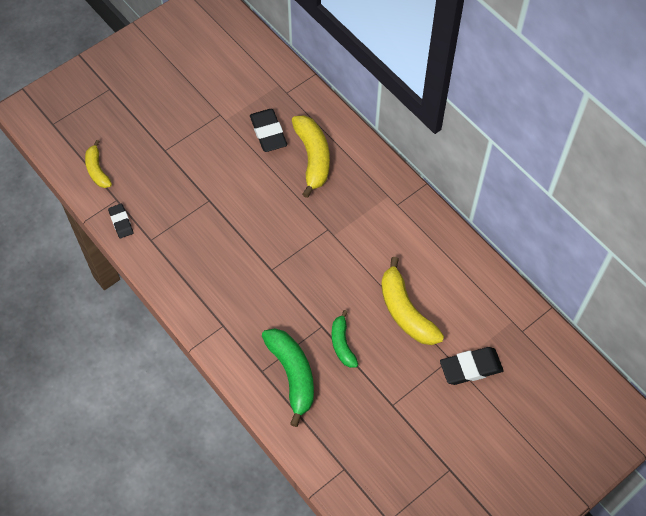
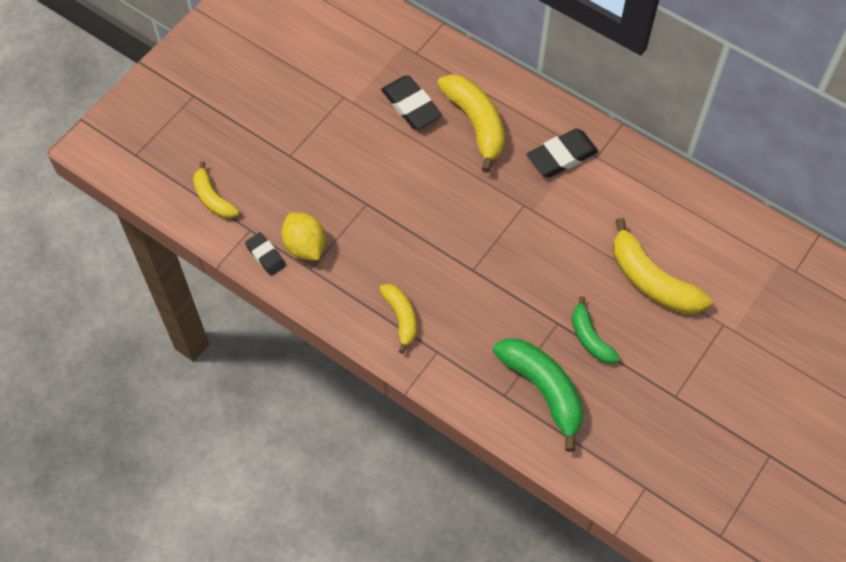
camera: 15 degrees left, 0 degrees up
black eraser [440,347,504,385] -> black eraser moved to [527,129,599,178]
none -> yellow lemon [281,213,326,260]
none -> yellow banana [379,284,417,354]

